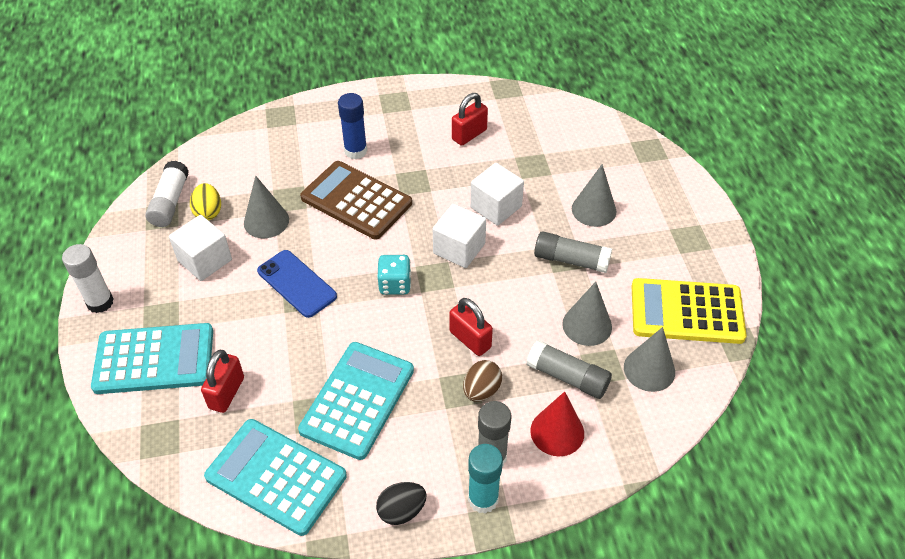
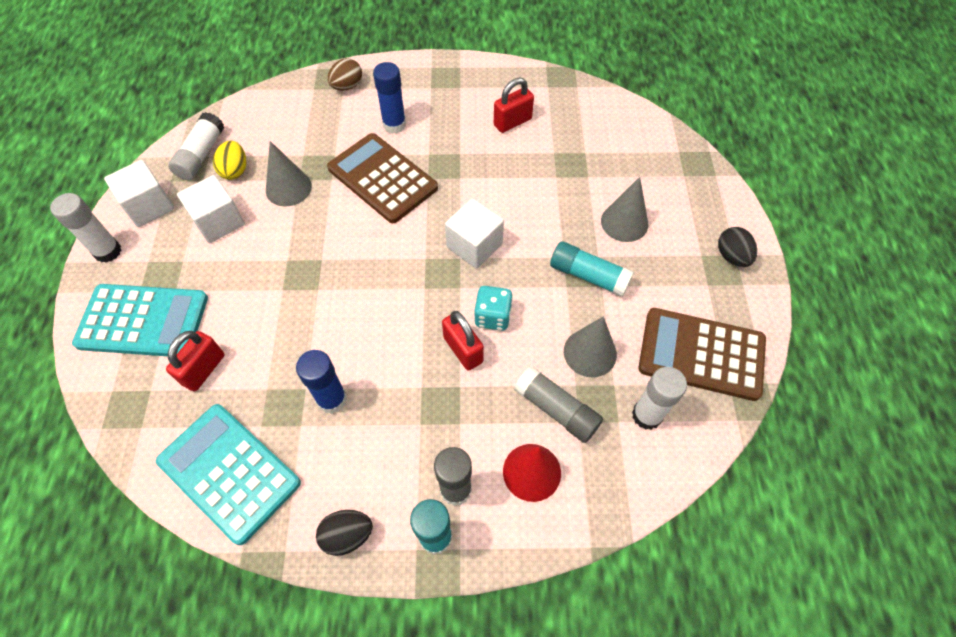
camera: 10 degrees right, 10 degrees up
blue phone [257,250,337,318] -> none
turquoise calculator [298,342,414,460] -> blue glue stick [296,350,347,414]
turquoise dice [377,255,411,295] -> turquoise dice moved to [474,286,513,331]
brown egg [463,360,502,402] -> brown egg moved to [327,58,362,91]
white cube [470,163,524,226] -> white cube moved to [104,160,175,227]
grey glue stick [534,232,612,273] -> turquoise glue stick [550,241,634,297]
grey cone [624,327,675,392] -> white glue stick [632,367,687,430]
yellow calculator [632,278,747,344] -> brown calculator [639,308,766,401]
none -> black egg [718,227,757,267]

